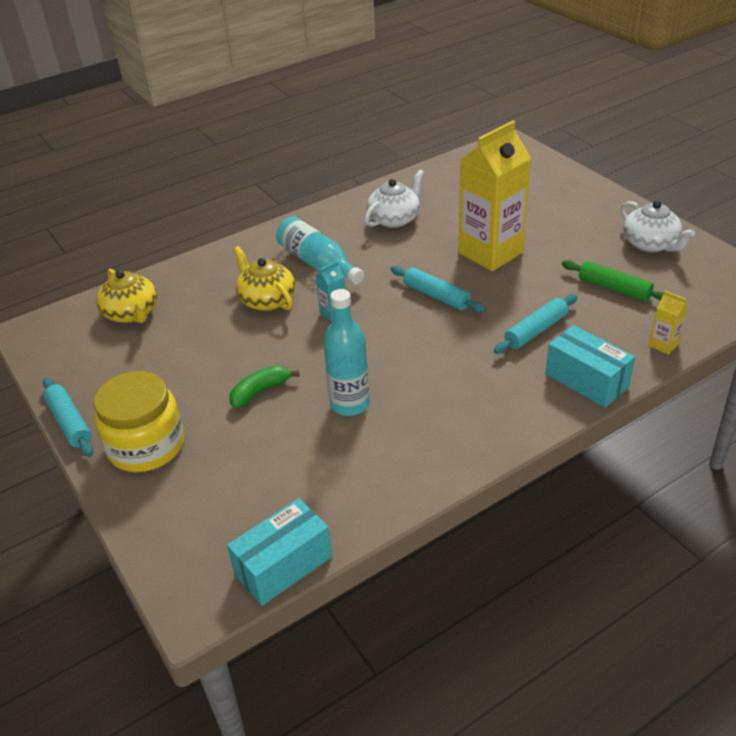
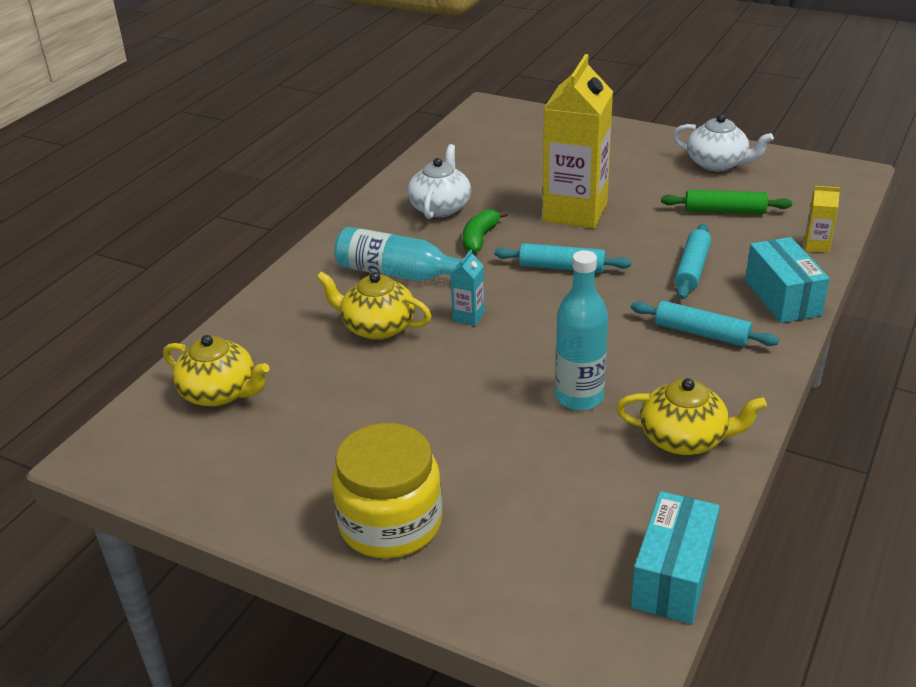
camera: 30 degrees left, 5 degrees down
turquoise rolling pin [43,377,93,457] -> turquoise rolling pin moved to [631,301,779,347]
green banana [229,366,299,409] -> green banana moved to [463,209,508,254]
turquoise box [546,325,635,408] -> turquoise box turned 60 degrees clockwise [745,237,830,323]
none -> yellow teapot [616,378,767,455]

